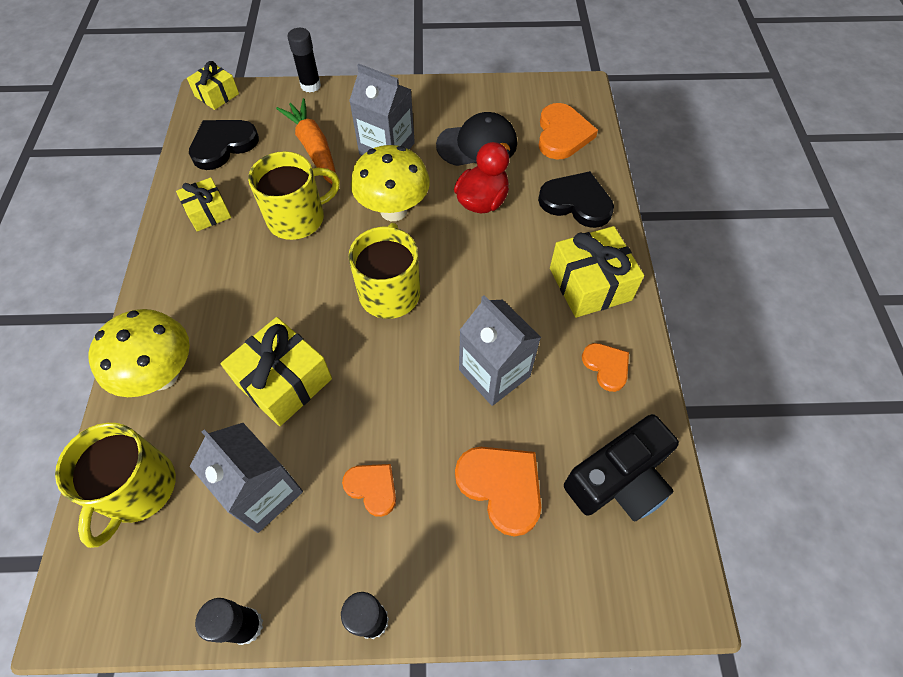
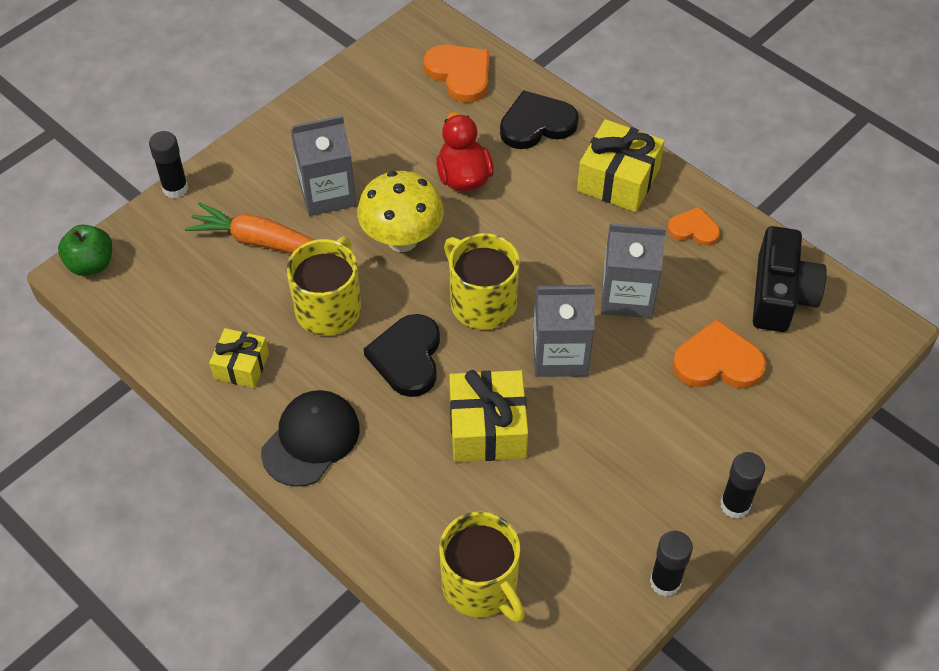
camera: 45 degrees left, 5 degrees down
yellow mushroom [88,309,190,397] -> none
yellow gift [187,61,239,110] -> green apple [58,225,112,276]
black heart [189,120,259,170] -> black heart moved to [364,314,440,397]
grey carton [190,423,303,533] -> grey carton moved to [533,285,595,377]
orange heart [342,464,396,517] -> none
black cap [436,112,517,166] -> black cap moved to [261,390,360,487]

